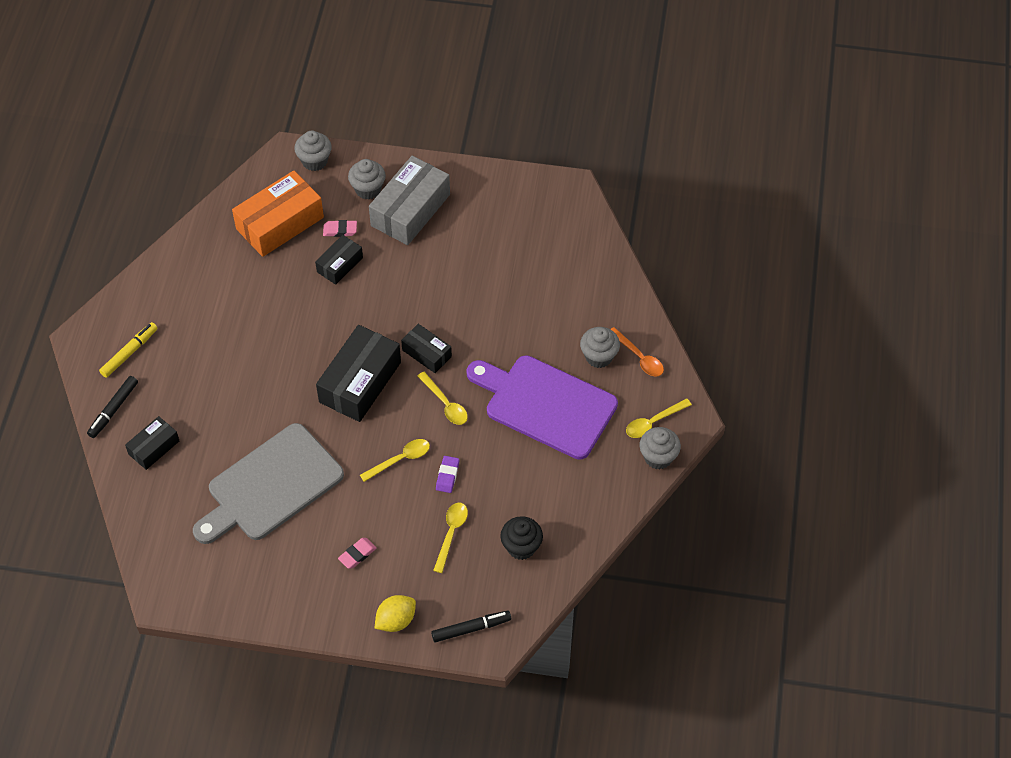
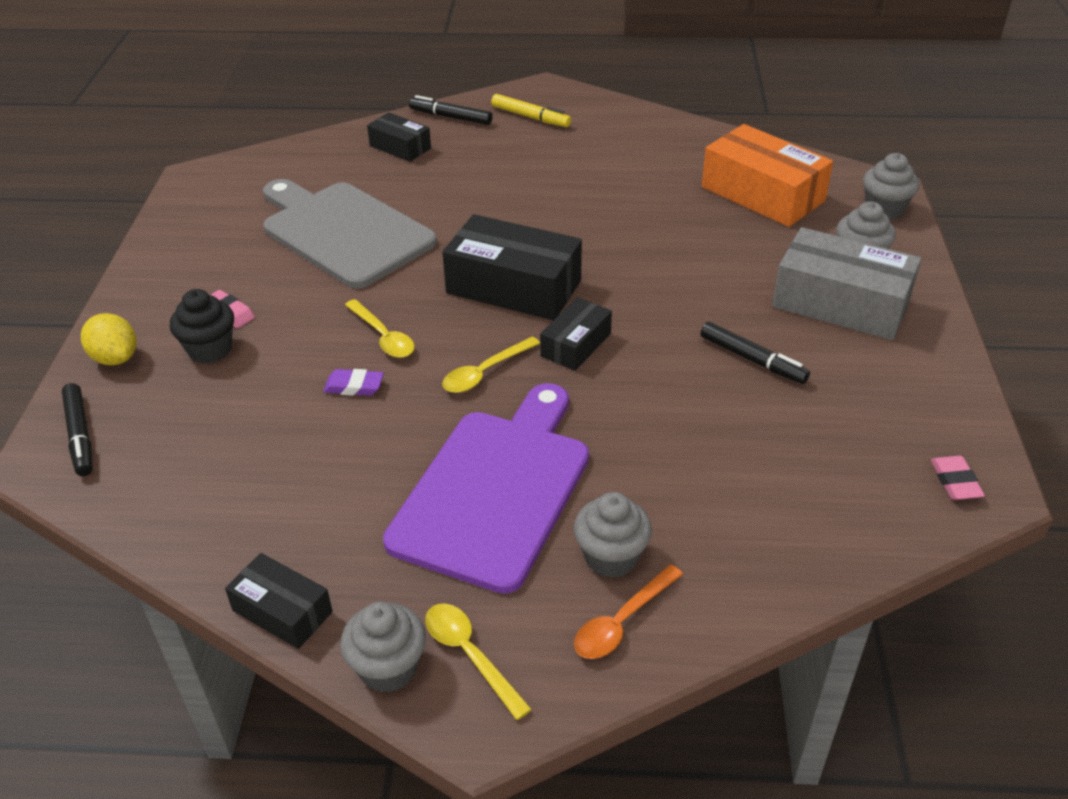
camera: 85 degrees right, 15 degrees down
black box [315,235,363,285] -> black box moved to [225,553,333,649]
pink eraser [323,220,357,237] -> pink eraser moved to [931,456,985,500]
yellow spoon [433,503,468,573] -> none
black cupcake [500,516,543,560] -> black cupcake moved to [170,289,234,363]
none -> black marker [700,322,810,384]

